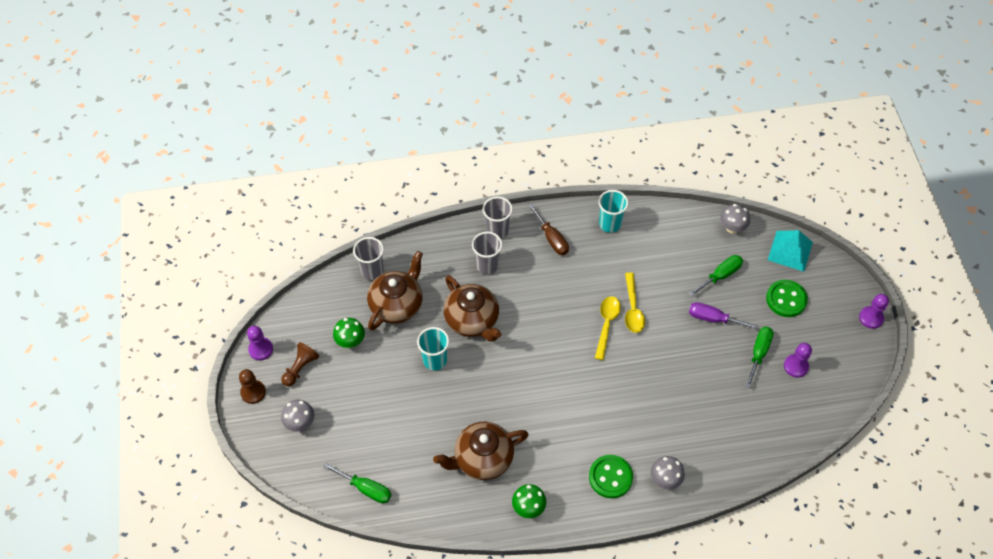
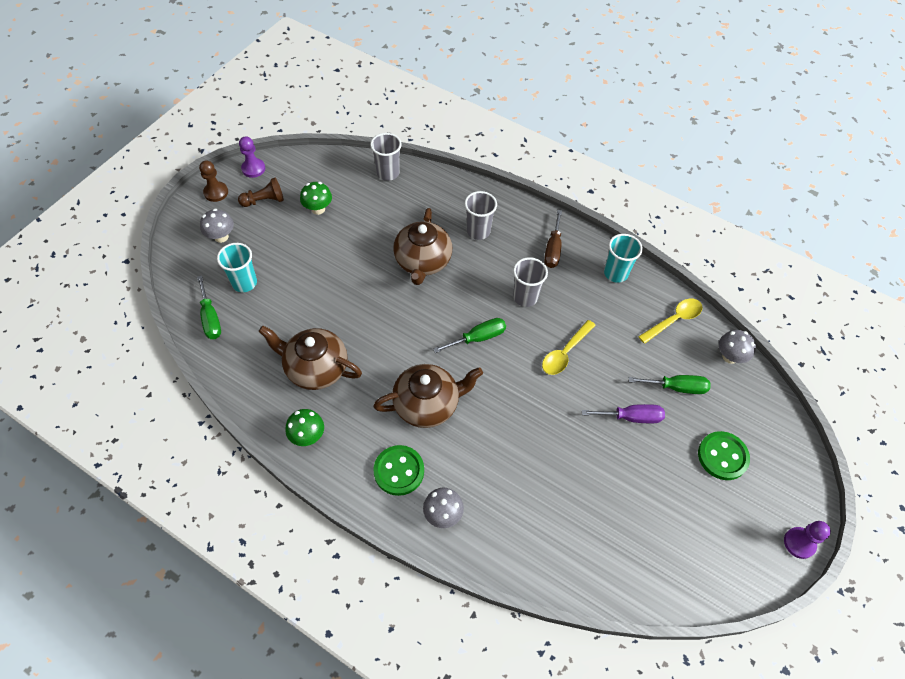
camera: 40 degrees right, 0 degrees up
brown teapot [367,251,423,331] -> brown teapot moved to [373,364,483,428]
turquoise cup [417,327,449,370] -> turquoise cup moved to [217,243,257,292]
grey cup [483,196,513,239] -> grey cup moved to [513,257,548,307]
yellow spoon [595,296,621,360] -> yellow spoon moved to [638,299,703,344]
purple screwdriver [689,302,758,329] -> purple screwdriver turned 120 degrees clockwise [582,404,665,423]
green screwdriver [746,327,773,388] -> green screwdriver moved to [433,318,506,353]
turquoise pyramid [768,230,813,272] -> none
purple pawn [784,343,812,378] -> none

